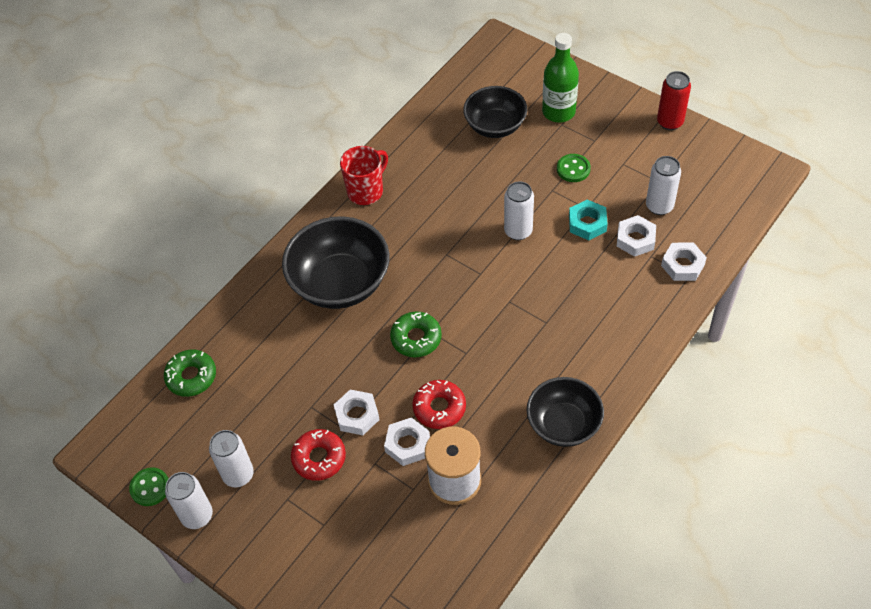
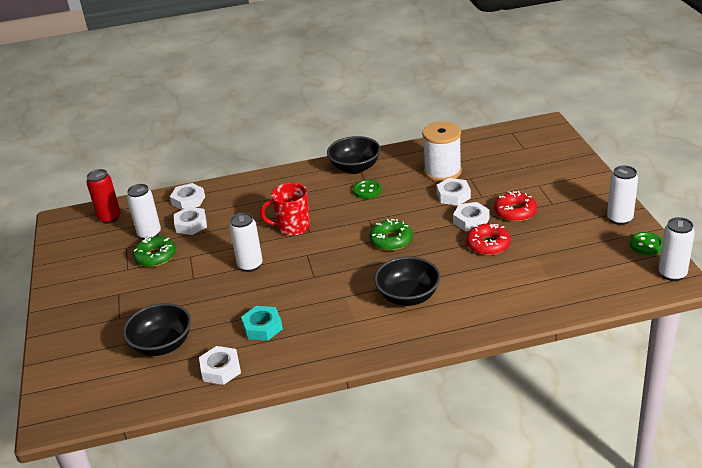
camera: 140 degrees left, 20 degrees down
green donut [164,349,216,397] -> green donut moved to [133,235,176,267]
white can [209,430,254,488] -> white can moved to [658,217,695,281]
black bowl [282,216,390,309] -> black bowl [374,257,440,306], size x0.66
red mug [340,146,388,205] -> red mug moved to [260,183,310,236]
red donut [412,380,466,429] -> red donut moved to [466,224,511,255]
green bottle [542,33,579,123] -> none
green button [557,154,591,182] -> green button moved to [353,180,382,199]
turquoise nut [569,200,608,240] -> turquoise nut moved to [241,306,283,341]
red can [657,71,691,130] -> red can moved to [87,169,121,224]
none -> white nut [199,346,241,385]

